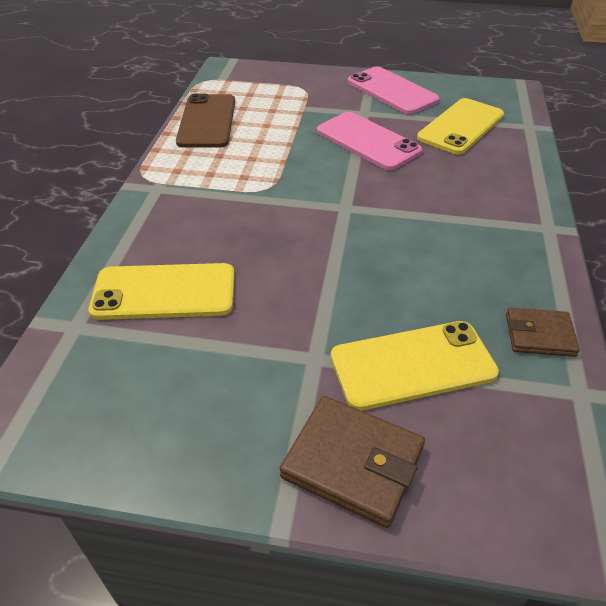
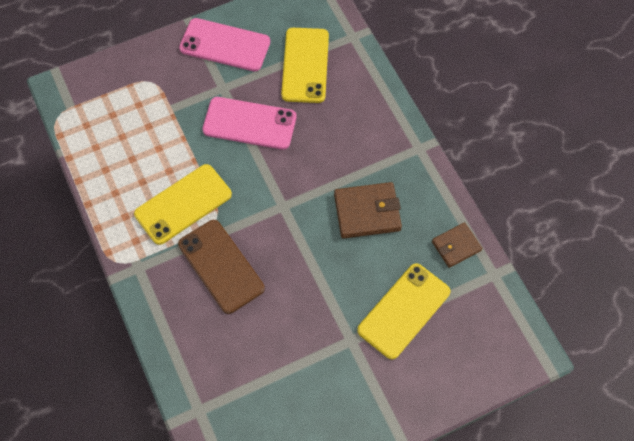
camera: 35 degrees left, 20 degrees up
yellow phone [89,263,235,320] -> yellow phone moved to [134,164,232,245]
brown phone [176,93,235,148] -> brown phone moved to [178,220,265,314]
brown wallet [280,396,425,528] -> brown wallet moved to [334,182,402,239]

